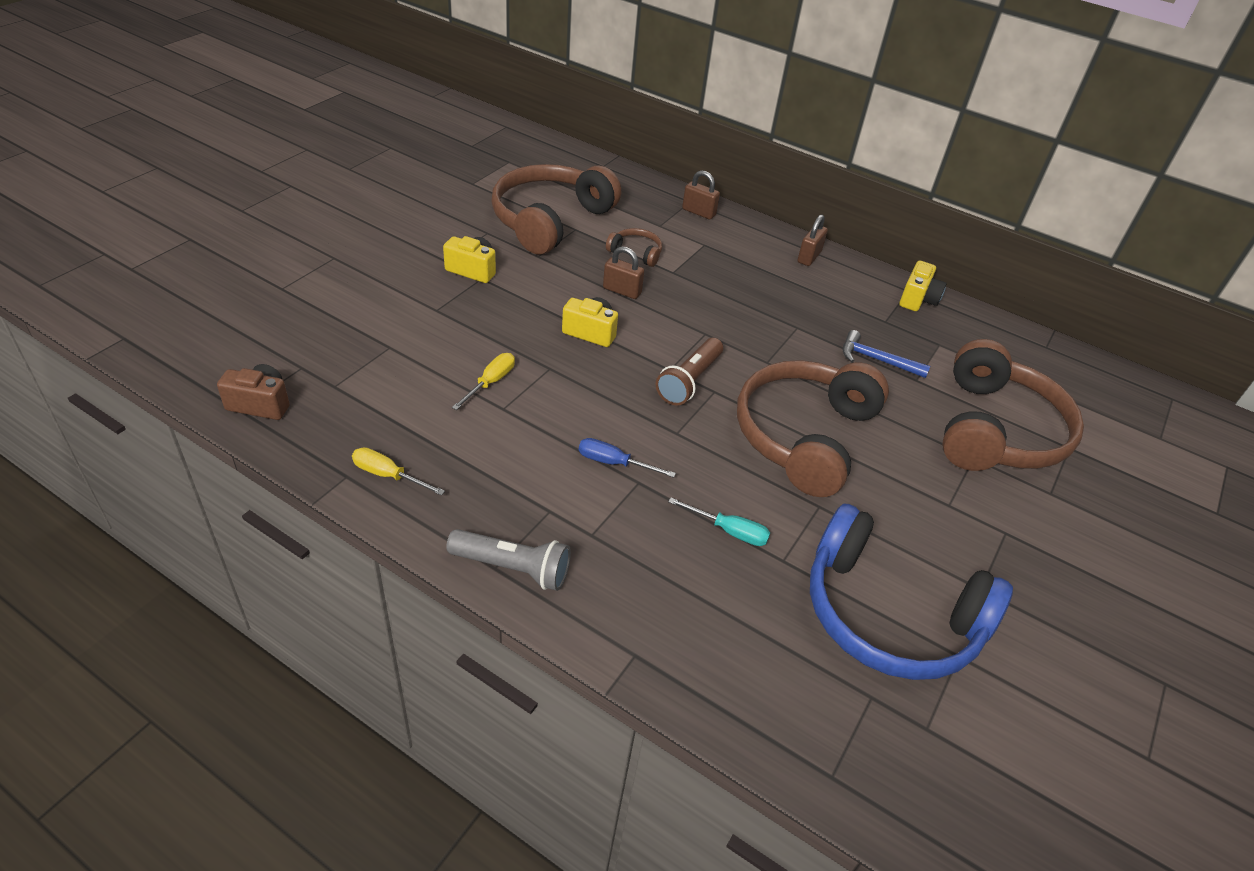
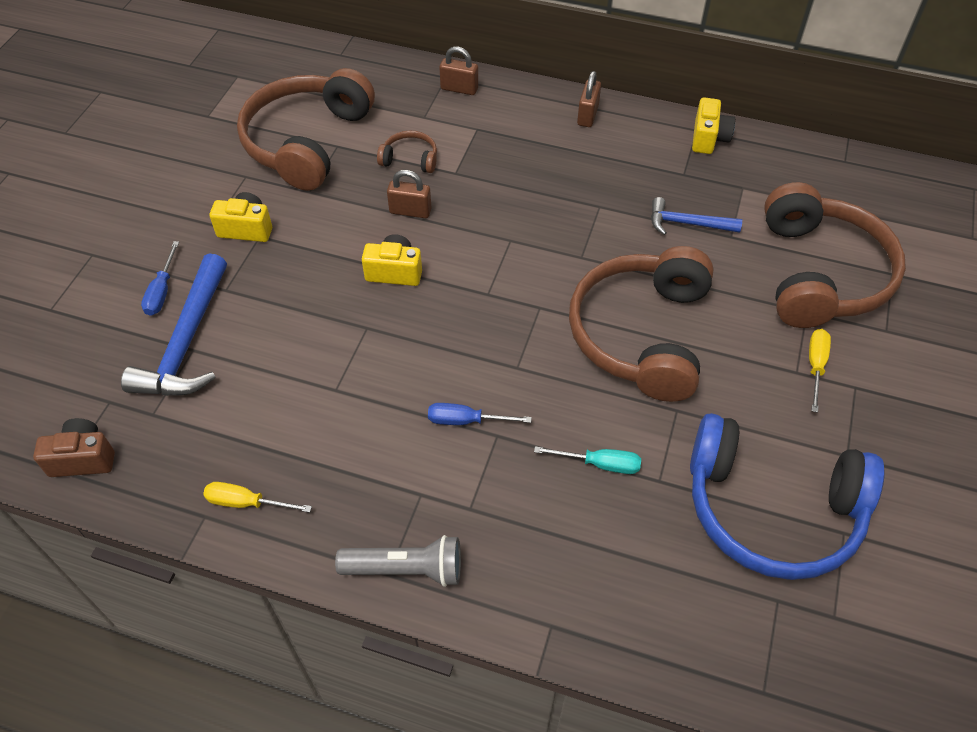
camera: 10 degrees left, 10 degrees up
yellow screwdriver [452,353,515,410] -> yellow screwdriver moved to [809,329,831,413]
brown flashlight [656,338,723,406] -> none
none -> blue hammer [121,253,227,396]
none -> blue screwdriver [141,241,179,316]

